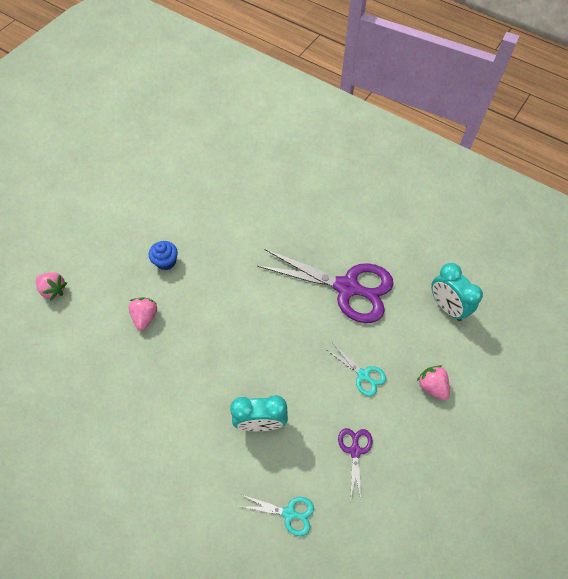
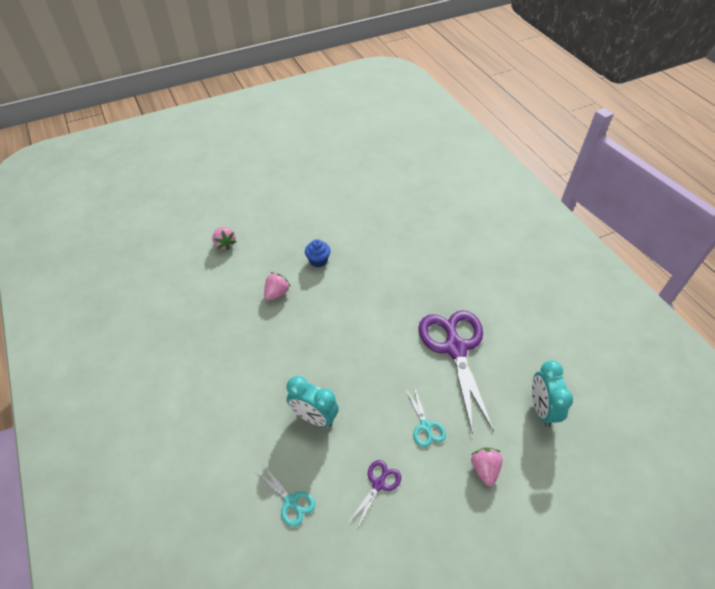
camera: 30 degrees right, 10 degrees down
purple scissors [257,249,394,323] -> purple scissors turned 150 degrees counterclockwise [418,310,494,434]

